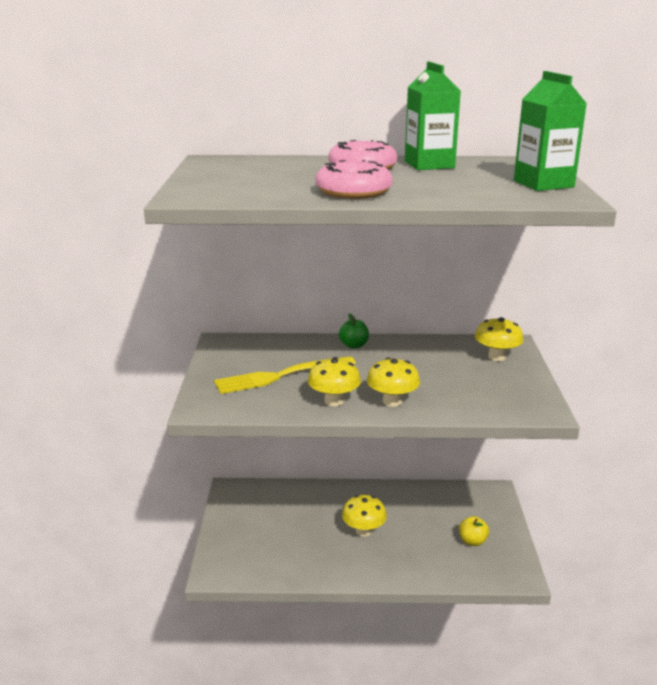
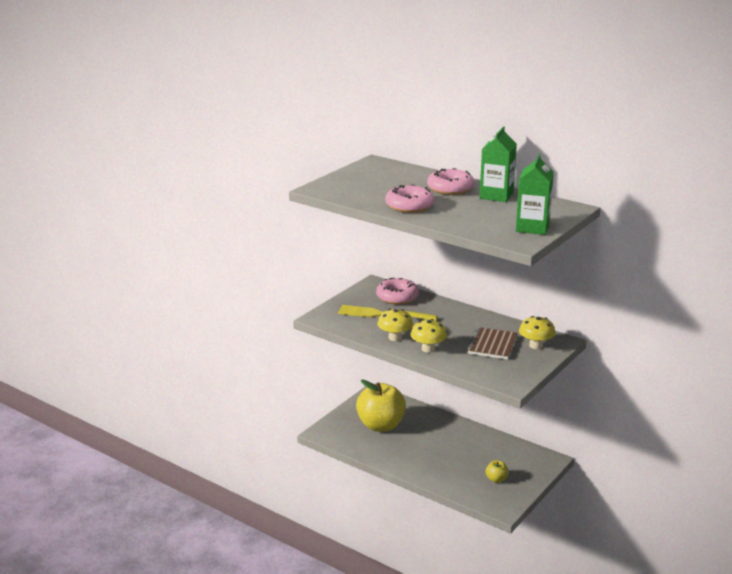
camera: 35 degrees right, 0 degrees up
green apple [339,313,369,349] -> none
yellow mushroom [342,495,387,537] -> none
none -> yellow apple [356,379,406,432]
none -> pink donut [376,278,419,305]
none -> brown notebook [467,327,517,360]

